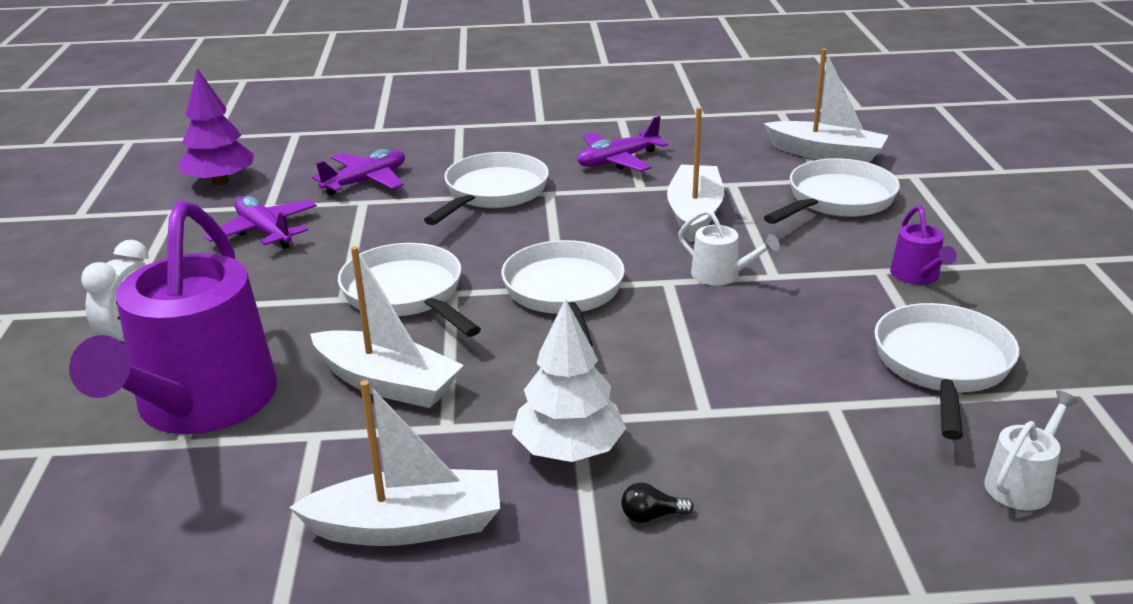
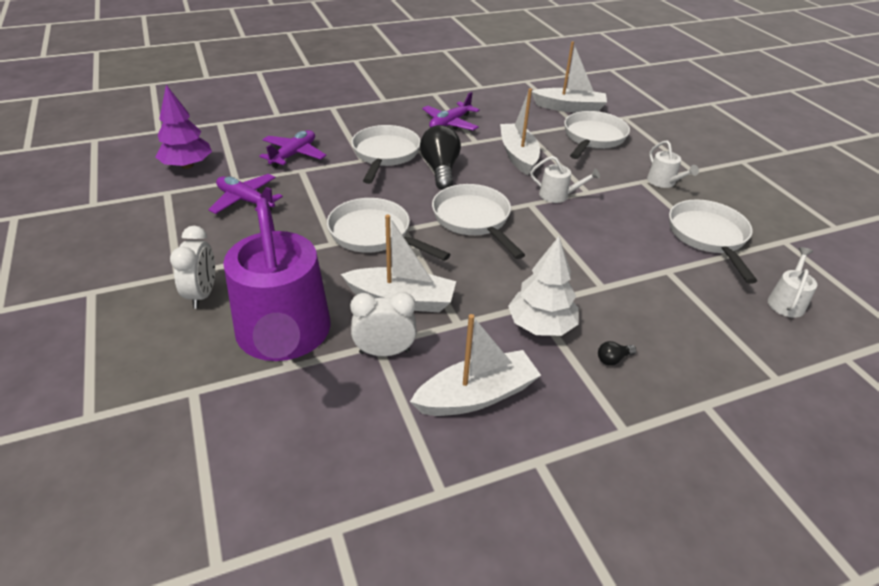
camera: 20 degrees left, 10 degrees up
purple watering can [890,206,957,285] -> white watering can [647,140,699,188]
none -> white clock [350,292,417,356]
none -> black light bulb [420,125,461,190]

